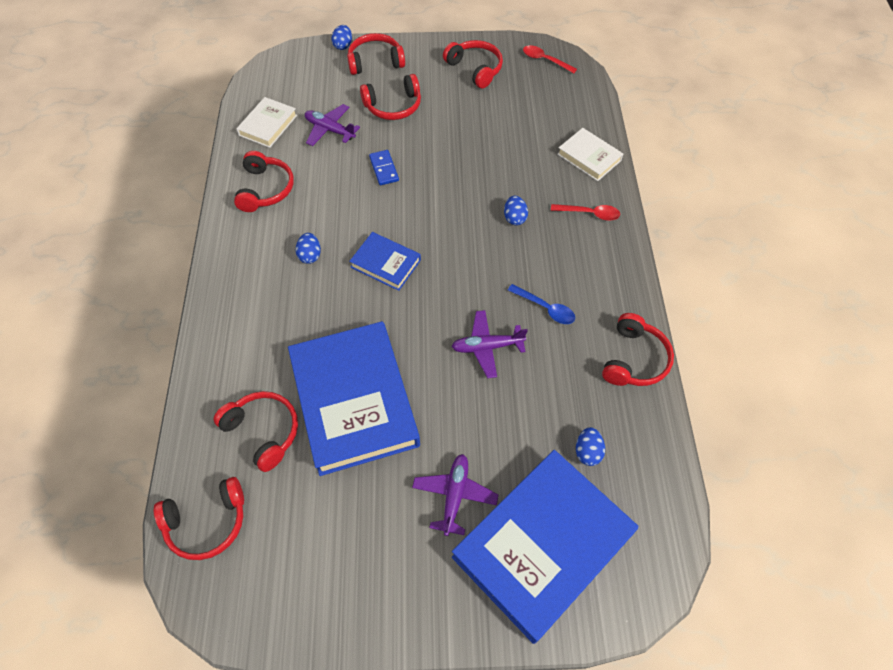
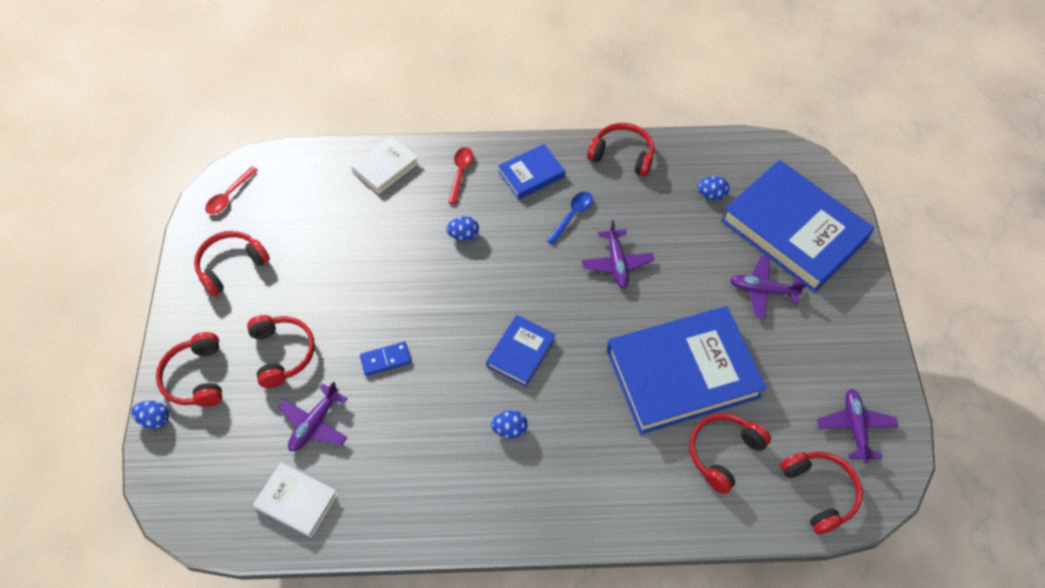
camera: 90 degrees left, 0 degrees up
red headphones [234,151,294,212] -> none
none -> blue book [498,144,565,199]
none -> purple plane [817,389,898,463]

